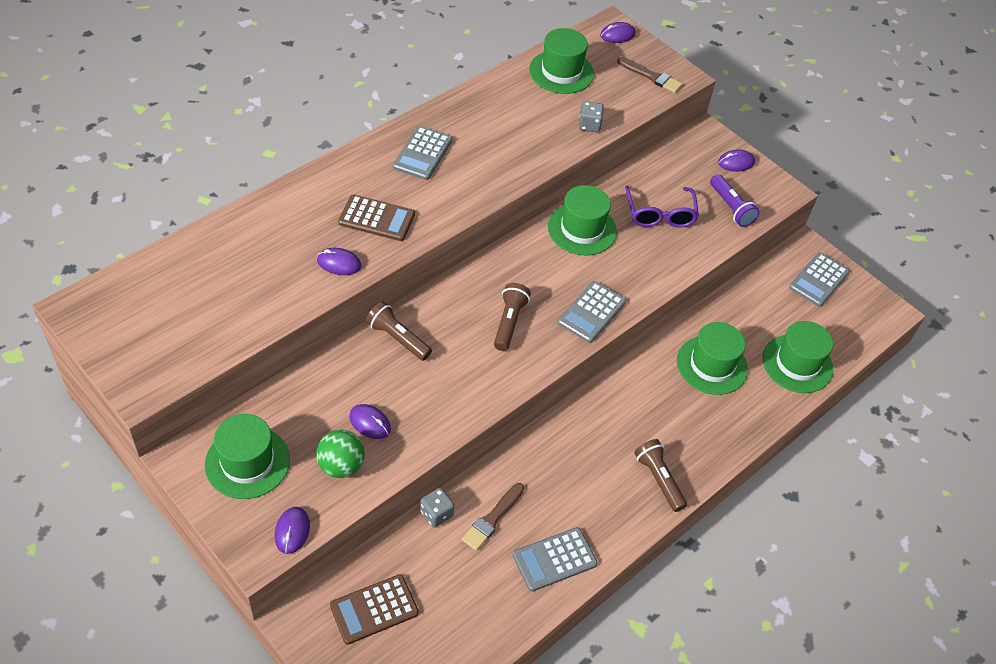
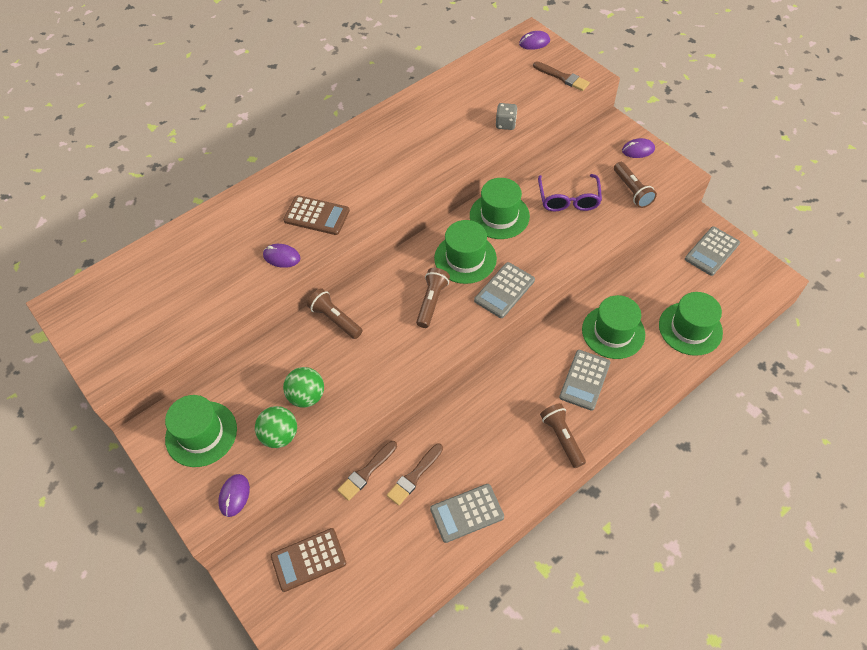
camera: 10 degrees right, 5 degrees up
purple mouse [349,404,391,439] -> green ball [283,367,324,407]
grey calculator [393,126,453,180] -> grey calculator moved to [559,350,611,411]
grey dice [420,488,454,528] -> brown brush [337,441,397,501]
green hat [529,28,594,94] -> green hat moved to [434,220,497,284]
purple flashlight [710,174,760,227] -> brown flashlight [614,162,657,208]

